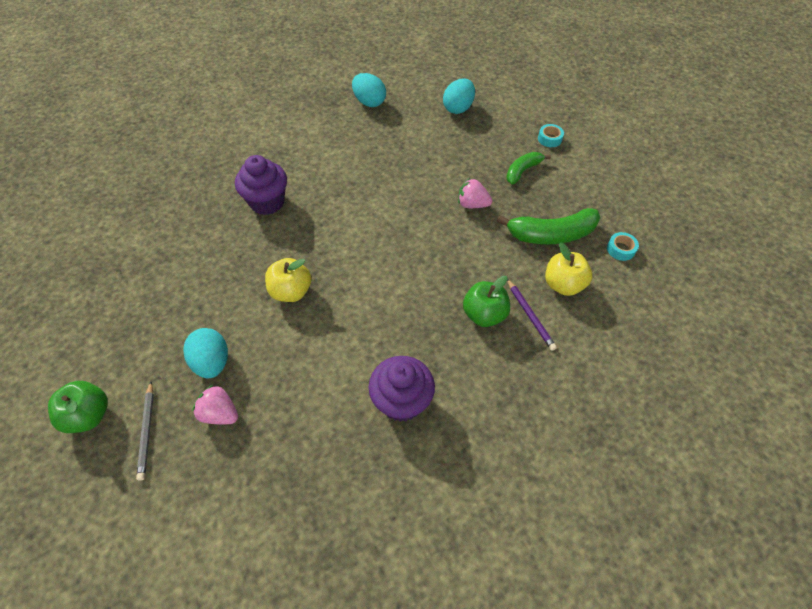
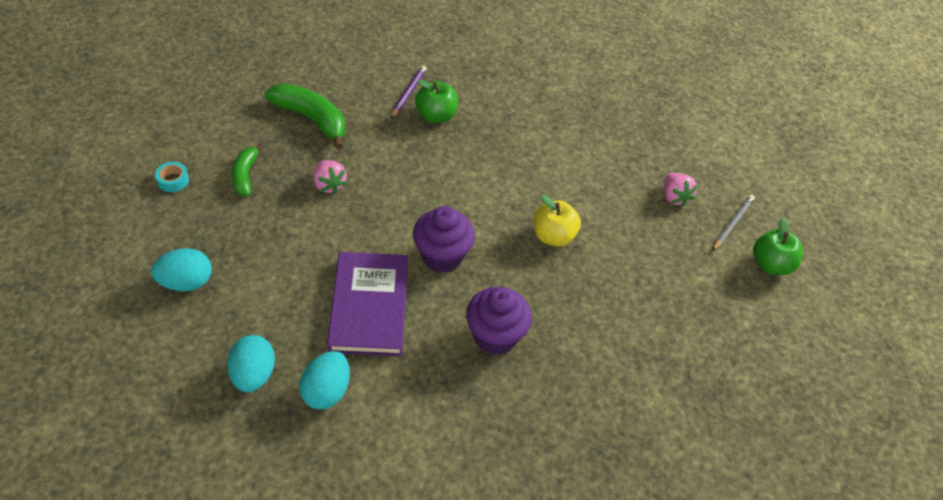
camera: 140 degrees left, 5 degrees down
turquoise egg [183,328,228,378] -> turquoise egg moved to [299,351,350,410]
purple cupcake [368,356,435,422] -> purple cupcake moved to [413,206,475,273]
green banana [506,152,551,185] -> green banana turned 90 degrees clockwise [231,143,264,196]
yellow apple [545,242,592,296] -> none
turquoise tape [607,232,639,261] -> none
none -> purple book [327,252,408,356]

